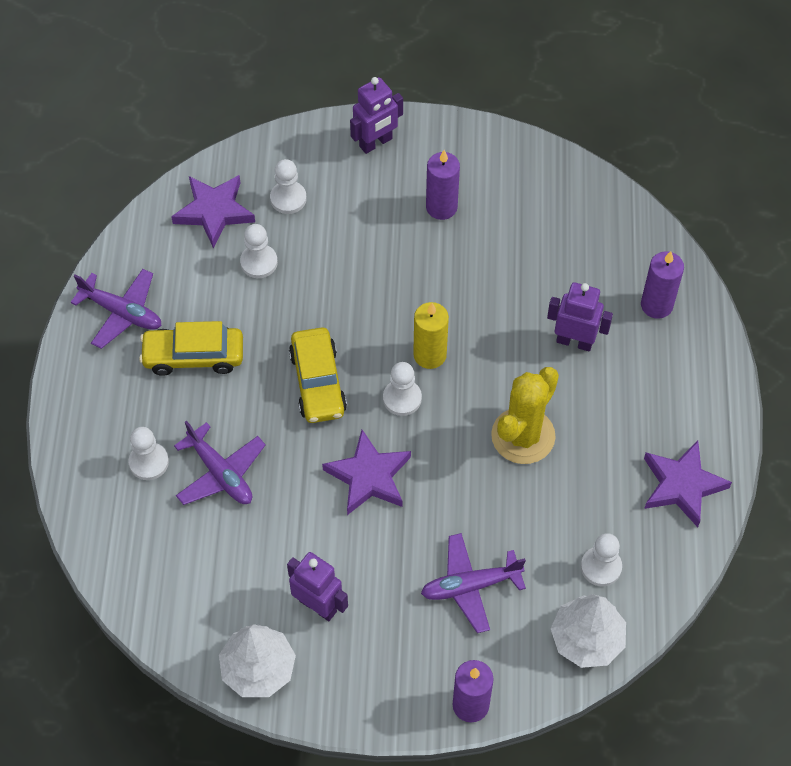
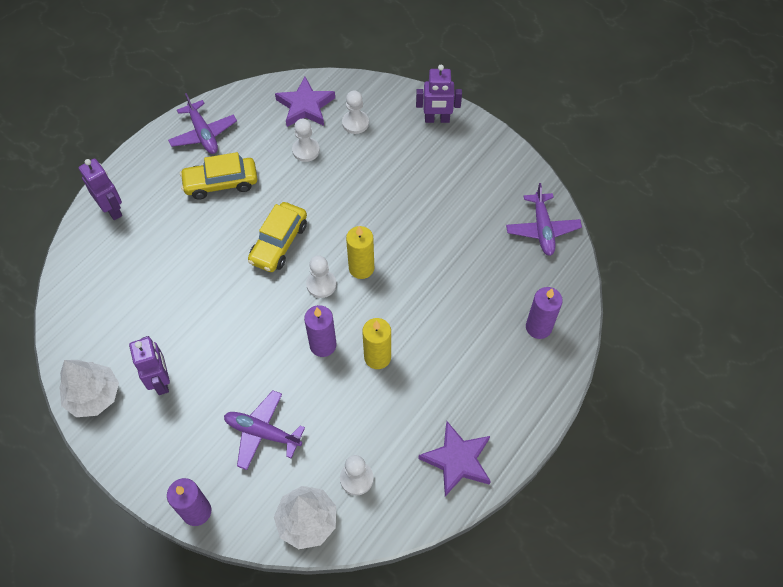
camera: 35 degrees right, 0 degrees up
white pawn [129,427,169,480] -> none
yellow car [139,321,243,376] -> yellow car turned 45 degrees counterclockwise [180,152,257,200]
purple plane [174,421,266,505] -> purple plane moved to [506,183,582,256]
purple star [322,430,411,515] -> none
purple candle [426,150,460,220] -> purple candle moved to [304,305,337,357]
yellow cactus [491,367,559,464] -> yellow candle [362,318,391,369]
purple robot [547,282,613,352] -> purple robot moved to [79,158,122,220]

